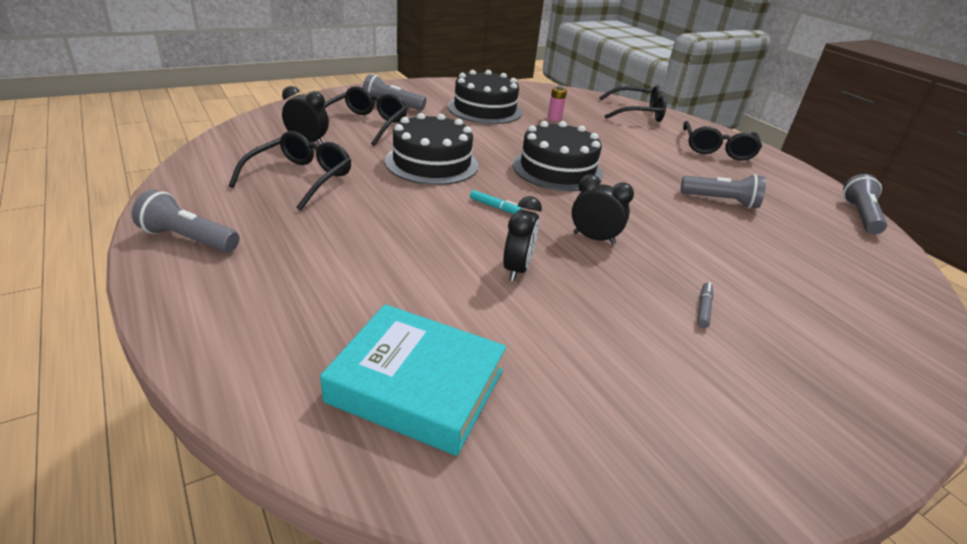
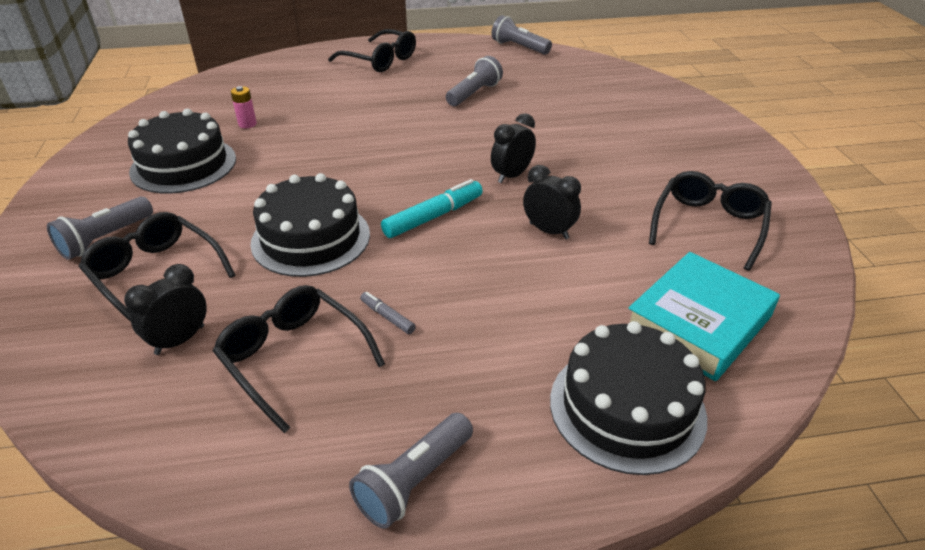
camera: 65 degrees left, 5 degrees up
turquoise marker [470,190,522,214] -> turquoise marker [381,179,483,238], size x1.93
black cake [513,121,603,191] -> black cake moved to [550,321,707,475]
black glasses [599,85,667,122] -> black glasses moved to [649,171,772,271]
grey marker [697,282,713,328] -> grey marker moved to [360,292,416,334]

